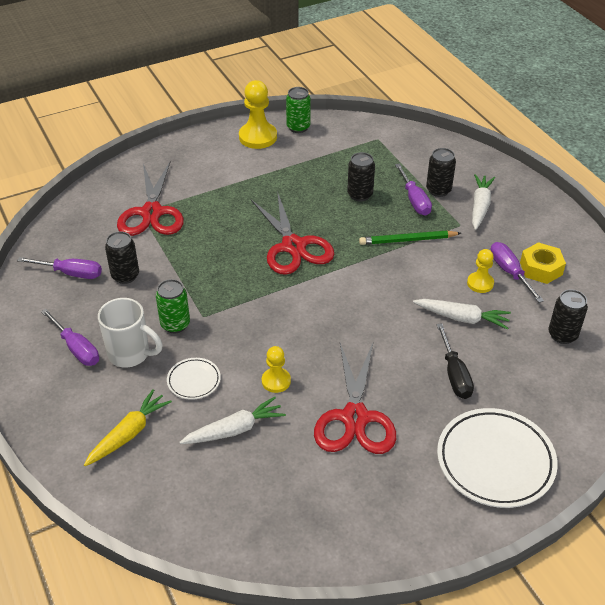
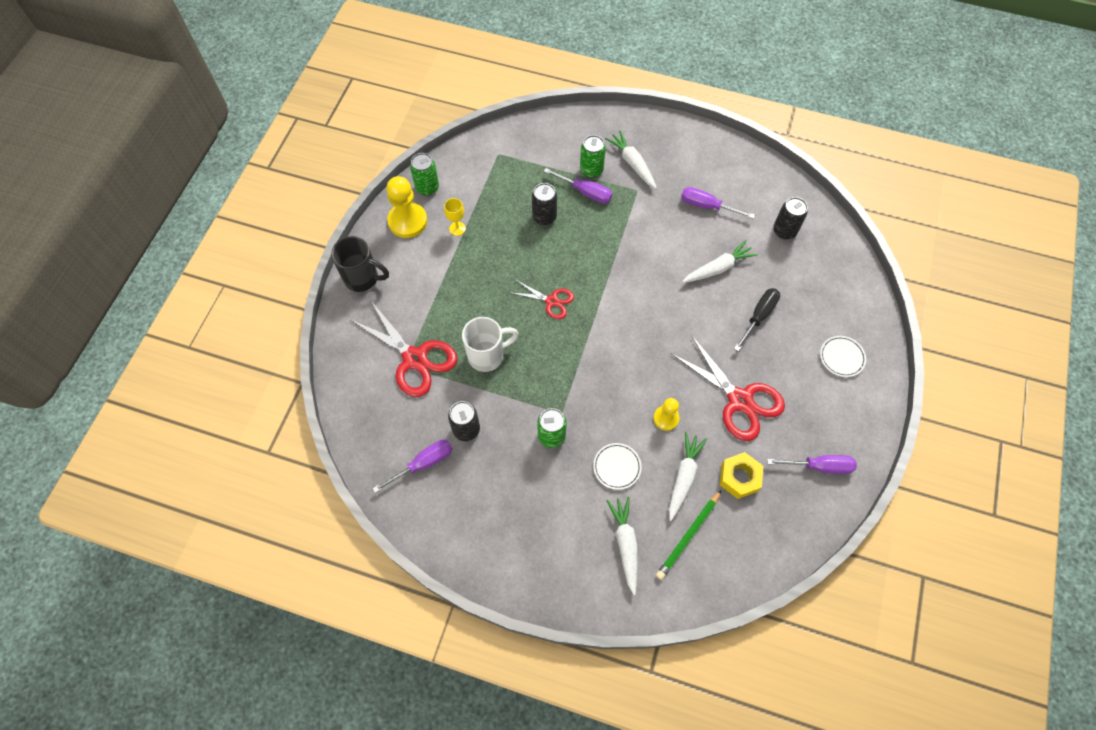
camera: 45 degrees left, 20 degrees up
purple screwdriver [41,309,99,366] -> purple screwdriver moved to [767,455,857,474]
yellow carrot [84,389,172,466] -> white carrot [606,497,638,595]
white mug [98,298,163,368] -> white mug moved to [462,317,519,372]
red scissors [251,191,334,275] -> red scissors [512,280,574,319], size x0.55
green pencil [359,231,461,245] -> green pencil moved to [656,490,721,580]
black can [426,148,456,197] -> green can [580,135,606,178]
black screwdriver [436,323,474,399] -> black screwdriver turned 90 degrees counterclockwise [734,288,780,351]
white plate [437,408,558,508] -> white plate [820,336,866,377], size x0.49
yellow pawn [467,249,494,293] -> none
yellow nut [520,242,566,284] -> yellow nut moved to [720,452,763,499]
none -> black mug [331,236,389,292]
none -> yellow goblet [444,198,466,236]

